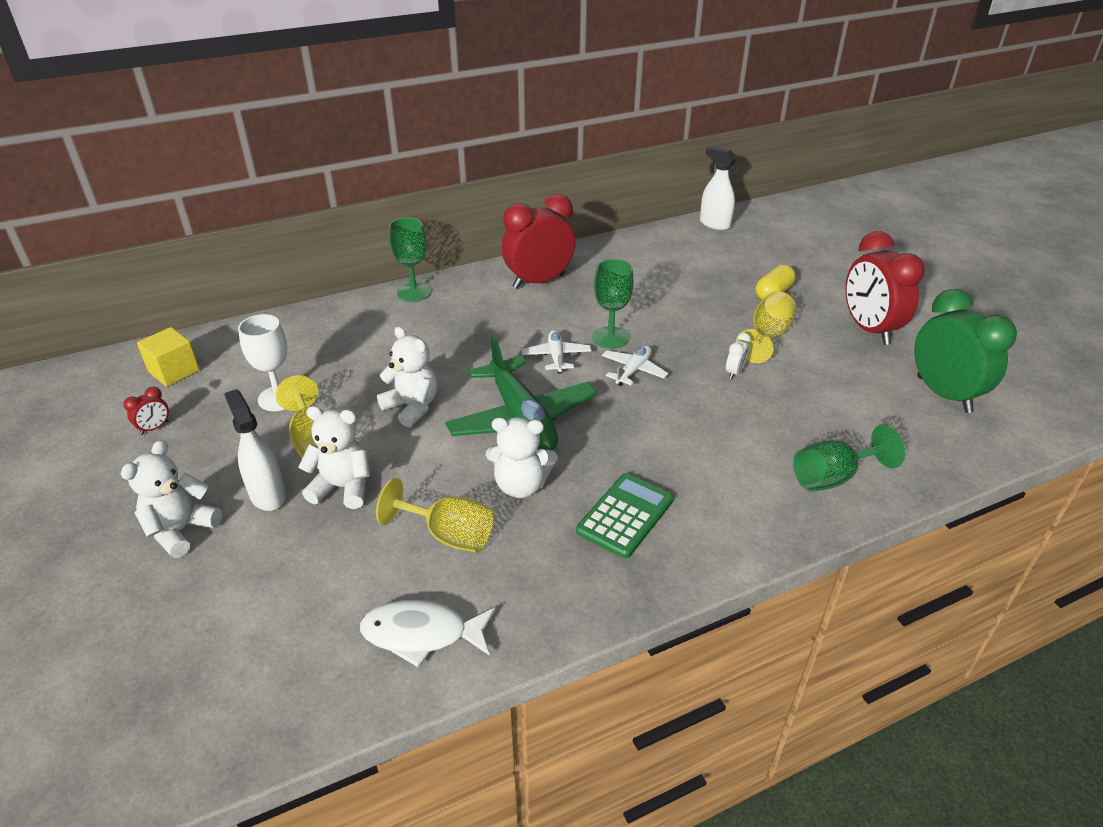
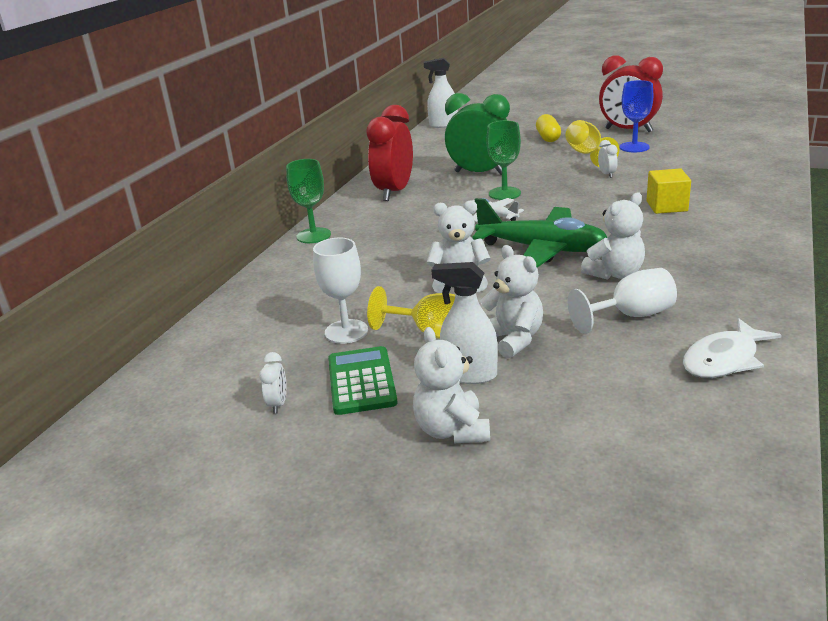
camera: 40 degrees left, 10 degrees down
red clock [123,387,169,435] -> white clock [259,352,287,414]
yellow cube [137,327,200,386] -> yellow cube moved to [646,169,691,214]
white teddy bear [298,406,370,509] -> white teddy bear turned 90 degrees clockwise [480,245,543,358]
yellow goblet [376,478,494,553] -> white goblet [568,268,677,334]
green calculator [576,473,674,559] -> green calculator moved to [328,346,398,415]
white plane [602,346,668,386] -> none
green goblet [793,424,905,492] -> none
green clock [914,289,1017,413] -> green clock moved to [445,93,510,175]
none -> blue goblet [619,80,653,152]

